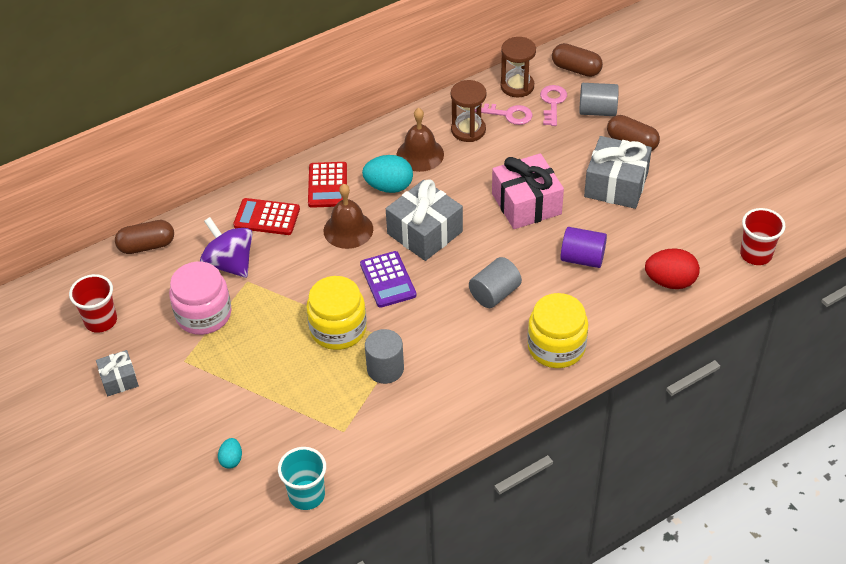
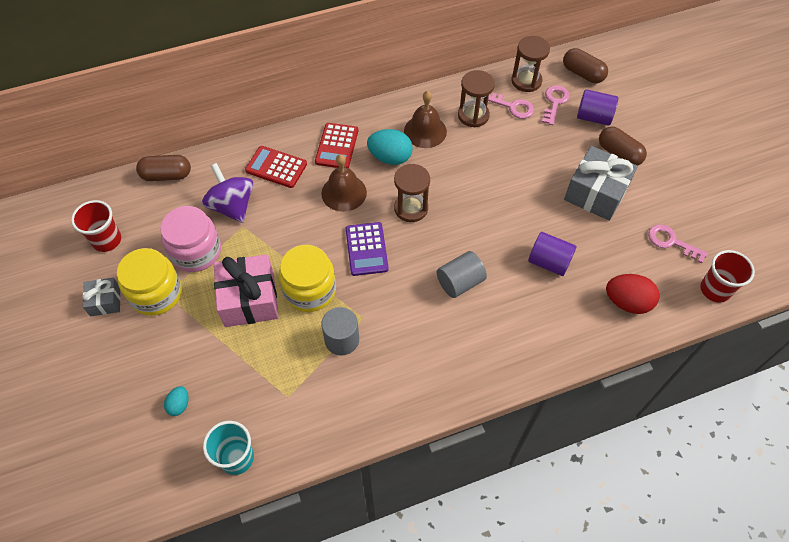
camera: 10 degrees right, 10 degrees up
grey gift [386,180,463,261] -> brown hourglass [394,164,430,222]
pink gift [492,153,564,229] -> pink gift moved to [214,254,279,327]
yellow jar [527,293,588,368] -> yellow jar moved to [117,248,182,316]
grey cylinder [579,83,619,116] -> purple cylinder [577,89,618,126]
none -> pink key [648,224,708,263]

